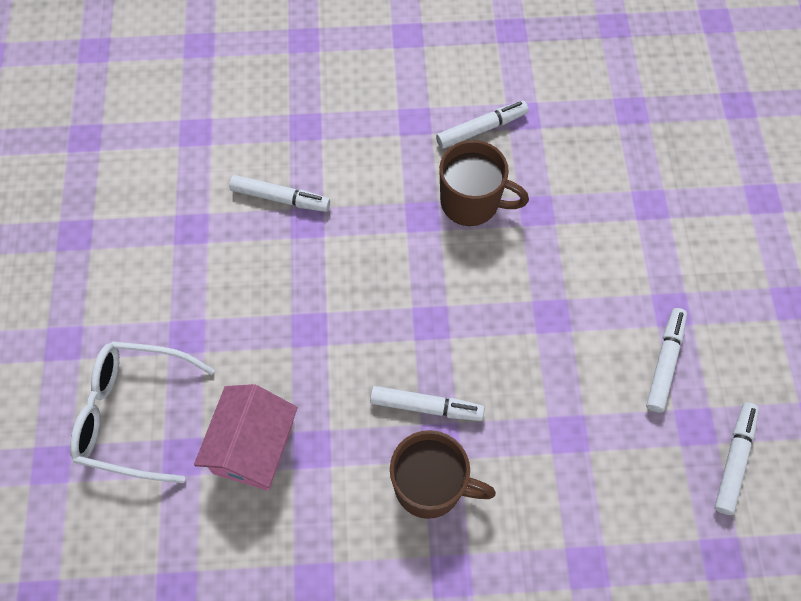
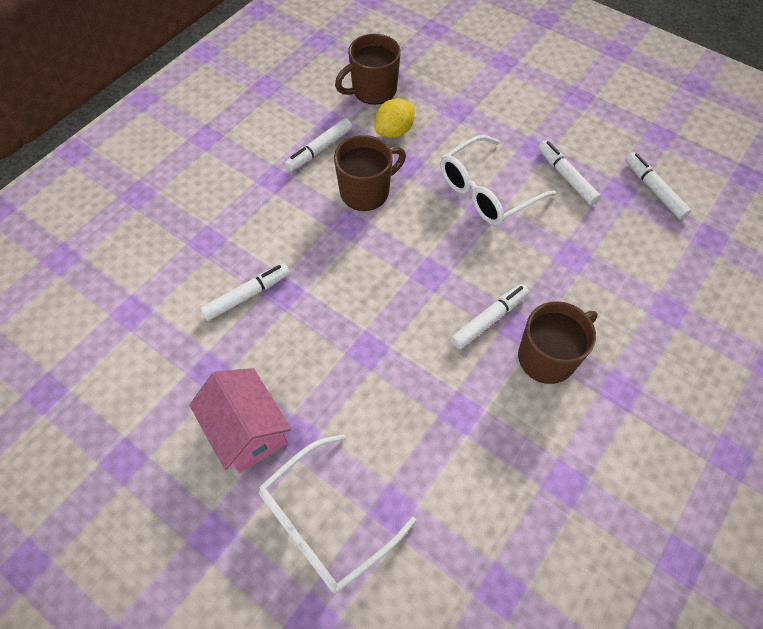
camera: 50 degrees left, 5 degrees down
pink house [194,384,298,491] -> pink house moved to [189,368,291,473]
white marker [436,101,528,149] -> white marker turned 150 degrees counterclockwise [285,118,353,172]
none -> brown mug [335,34,401,105]
none -> yellow lemon [375,98,415,138]
none -> white glasses [440,135,556,226]

